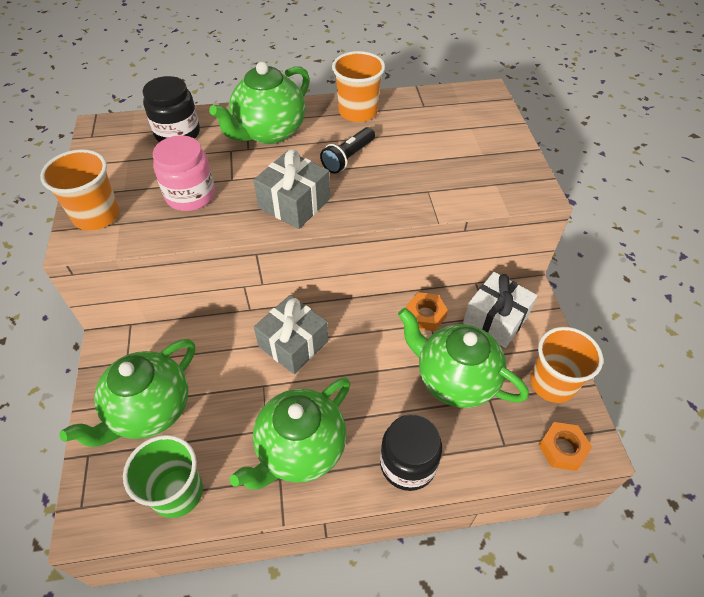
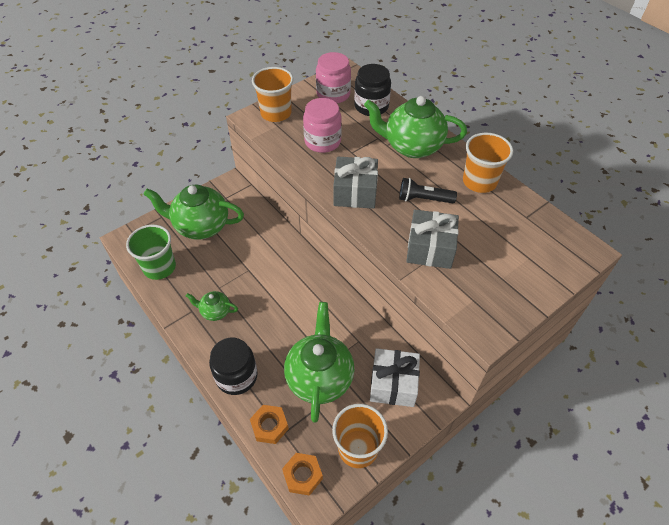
camera: 60 degrees right, 0 degrees up
green teapot [230,377,351,490] -> green teapot [186,291,238,321], size x0.49
grey gift [254,295,328,374] -> grey gift moved to [406,210,459,269]
orange nut [406,292,448,331] -> orange nut moved to [250,405,289,444]
none -> pink jar [316,52,351,104]

